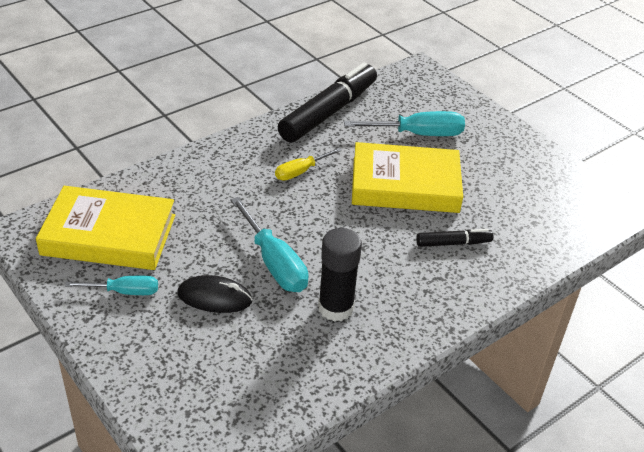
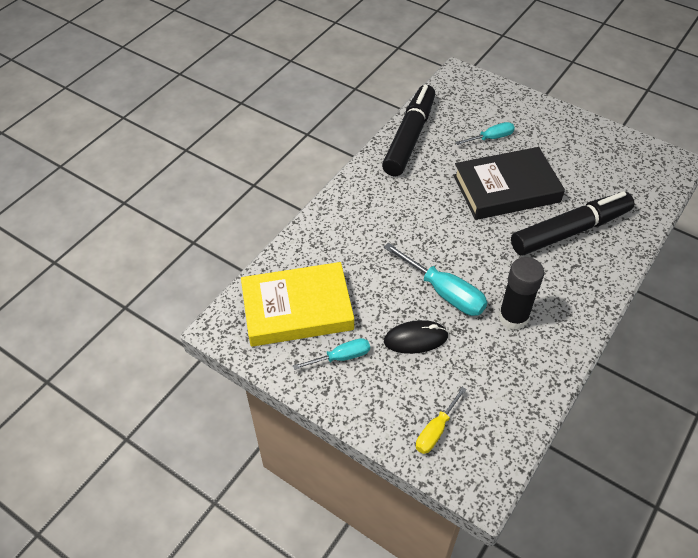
camera: 15 degrees left, 10 degrees up
yellow screwdriver [275,148,342,181] -> yellow screwdriver moved to [416,387,466,454]
turquoise screwdriver [344,111,465,136] -> turquoise screwdriver [456,122,515,145], size x0.61
yellow book [352,142,463,213] -> black book [453,147,565,220]
black marker [416,229,493,247] -> black marker [511,191,634,256], size x2.09

